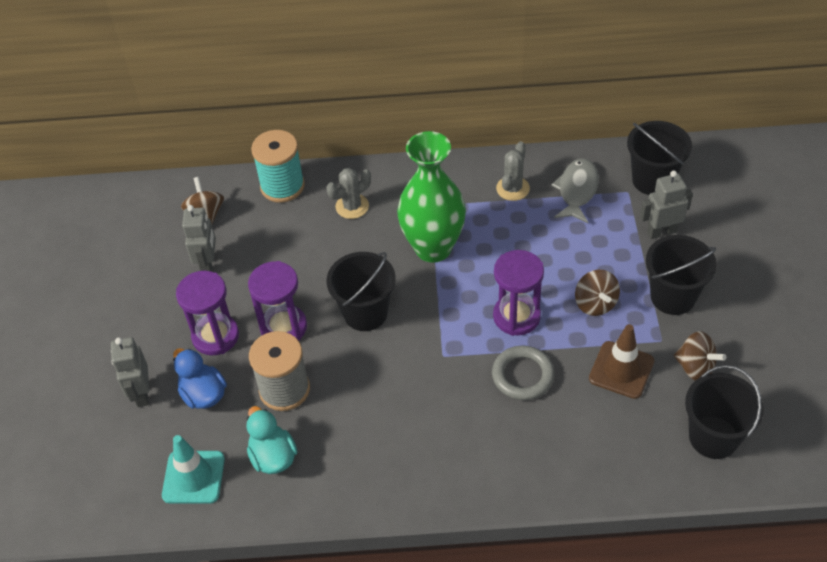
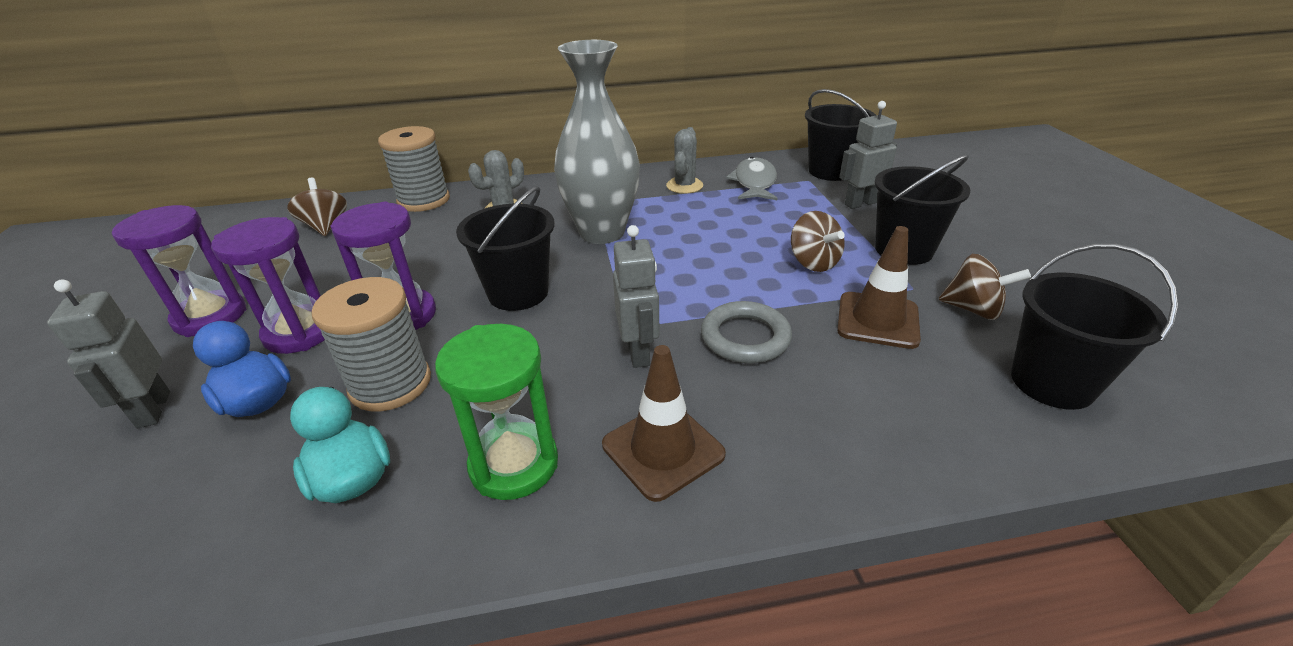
camera: 10 degrees left, 15 degrees down
turquoise traffic cone [162,435,225,504] -> none
grey robot [182,205,216,272] -> grey robot moved to [613,225,660,368]
turquoise spool [251,130,305,203] -> grey spool [378,126,450,212]
green vase [397,131,466,263] -> grey vase [554,40,640,244]
purple hourglass [493,250,544,336] -> purple hourglass moved to [112,205,247,337]
none -> green hourglass [435,324,558,500]
none -> brown traffic cone [602,345,726,502]

